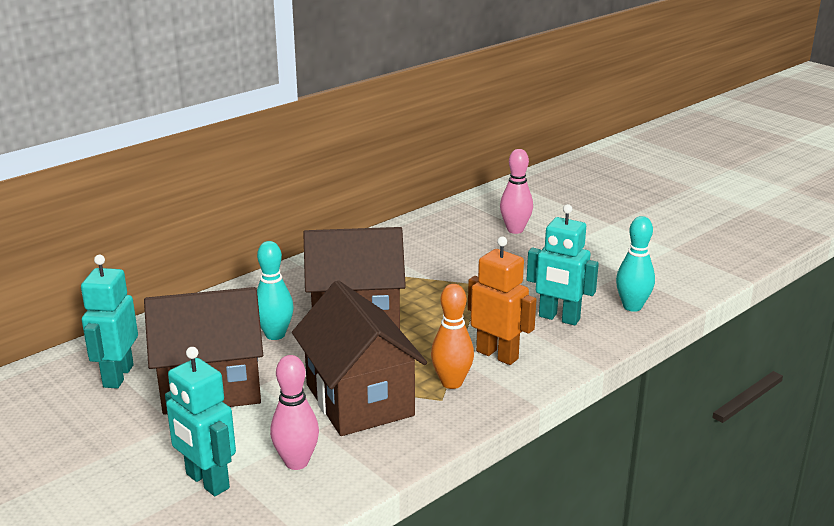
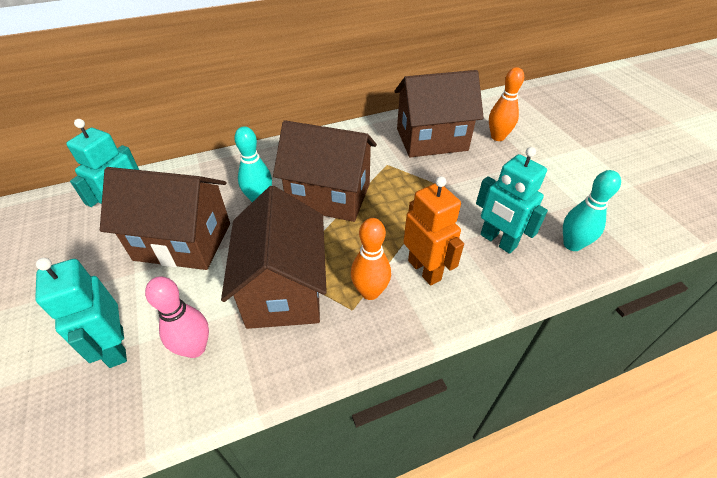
camera: 20 degrees right, 20 degrees up
pink bowling pin [500,149,533,234] -> orange bowling pin [489,67,524,141]
none -> brown house [394,70,484,157]

